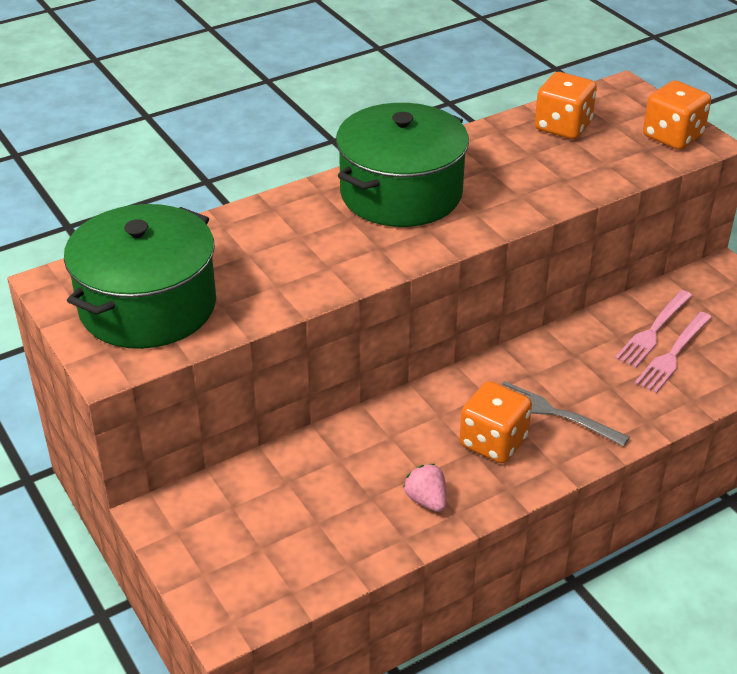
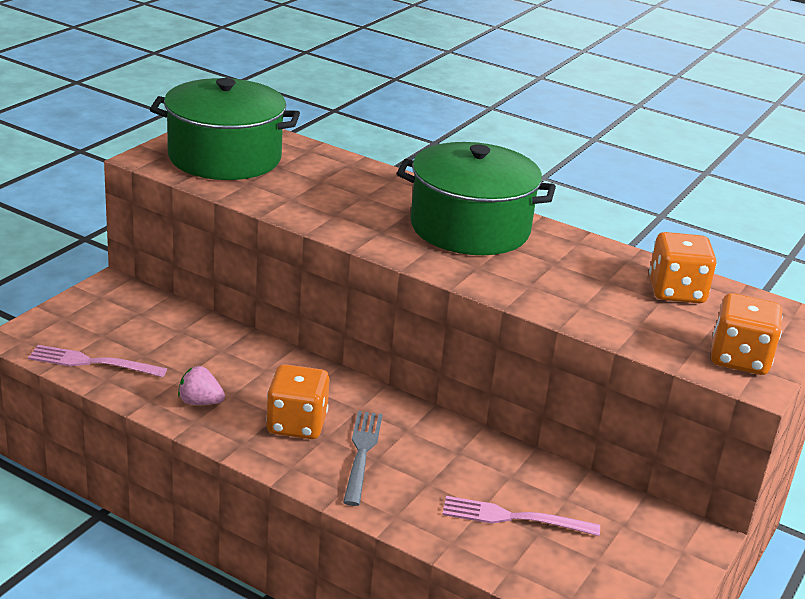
camera: 60 degrees right, 10 degrees down
pink strawberry [403,464,447,512] -> pink strawberry turned 105 degrees counterclockwise [178,366,225,405]
pink fork [615,290,692,368] -> pink fork moved to [28,345,167,377]

